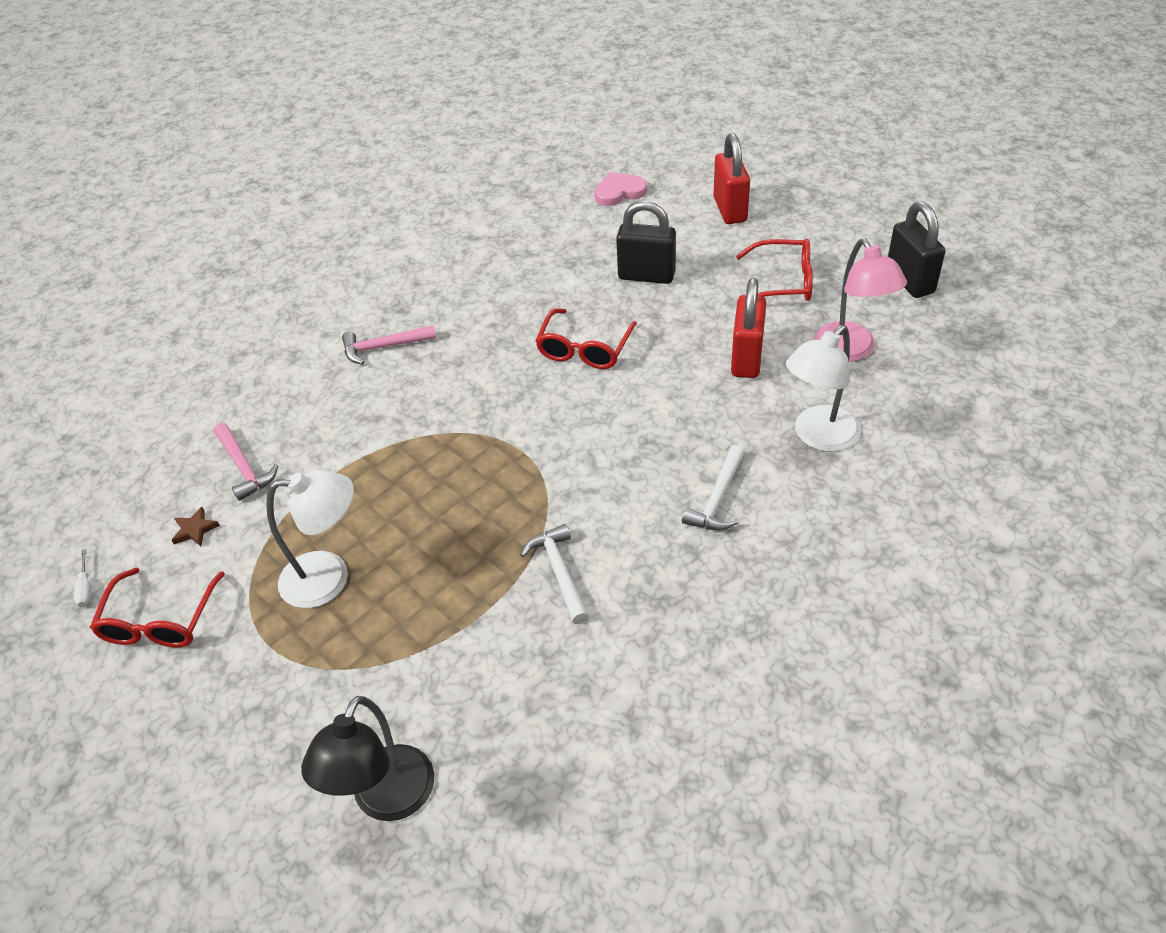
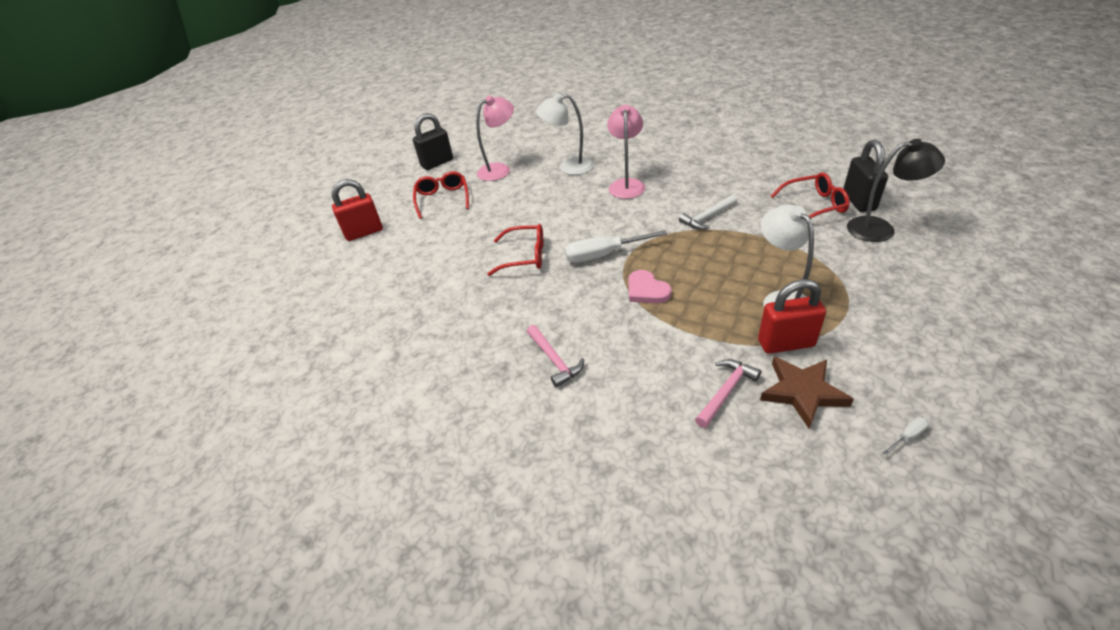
camera: 105 degrees left, 5 degrees down
red glasses [90,568,225,648] -> red glasses moved to [770,172,850,218]
brown star [171,507,220,546] -> brown star [760,357,854,429], size x2.10
pink heart [594,172,647,206] -> pink heart moved to [628,270,672,304]
black padlock [616,201,676,284] -> black padlock moved to [843,140,888,212]
white hammer [682,445,745,531] -> pink lamp [607,105,645,199]
red padlock [731,278,766,378] -> red padlock moved to [758,279,826,354]
white lamp [786,325,860,452] -> white lamp turned 150 degrees clockwise [536,93,593,175]
none -> white screwdriver [564,230,667,263]

